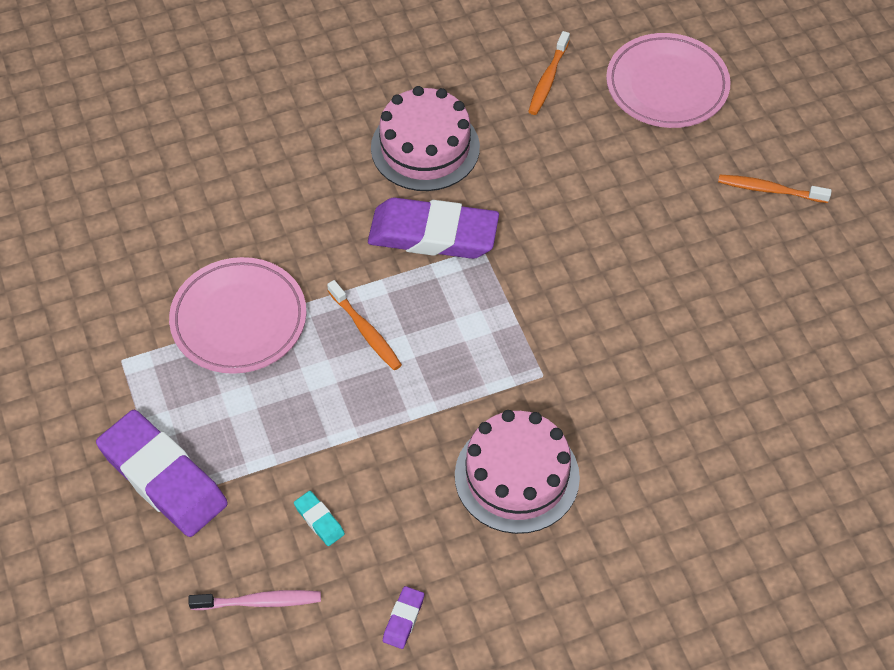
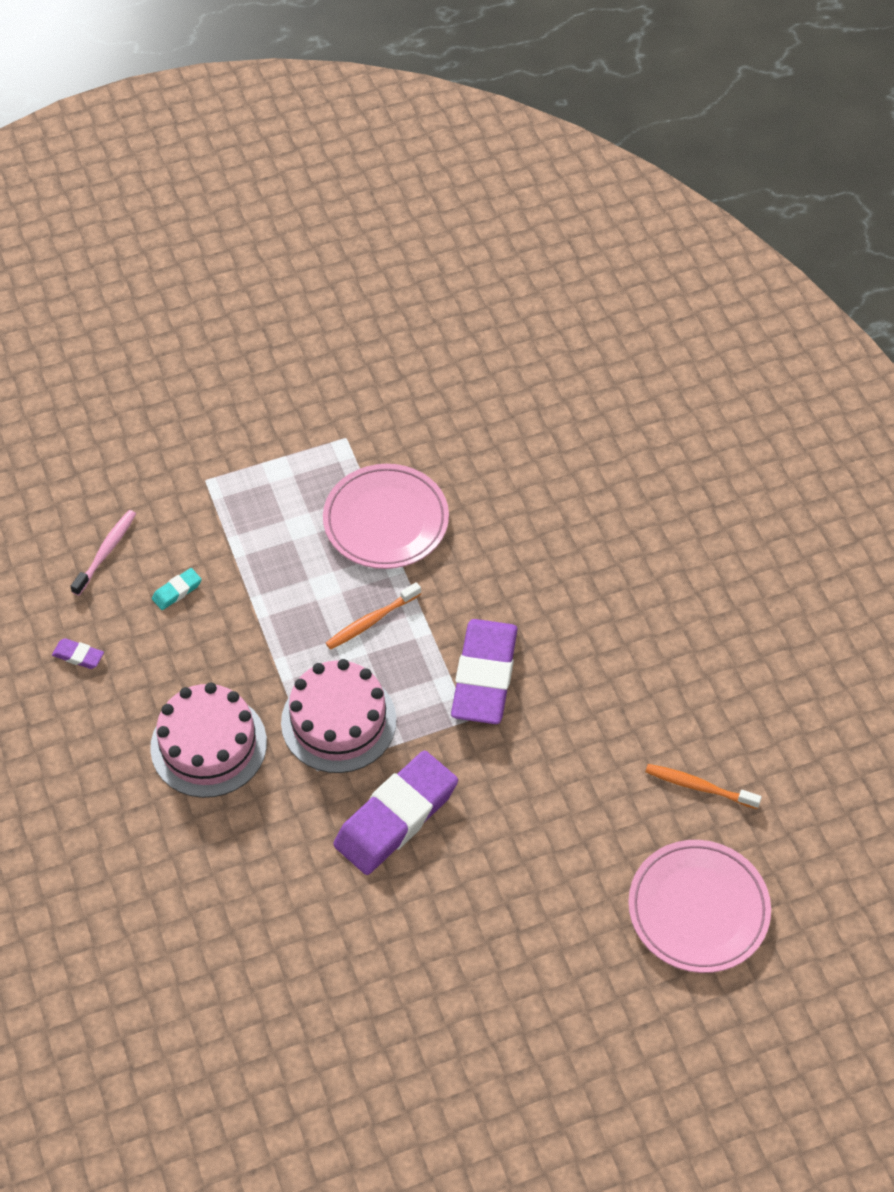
camera: 90 degrees right, 0 degrees up
purple eraser [96,410,228,537] -> purple eraser moved to [333,751,458,875]
pink toothbrush [188,590,321,610] -> pink toothbrush turned 150 degrees counterclockwise [70,510,136,596]
pink cake [371,86,480,191] -> pink cake moved to [281,659,397,773]
orange toothbrush [718,175,832,203] -> none

